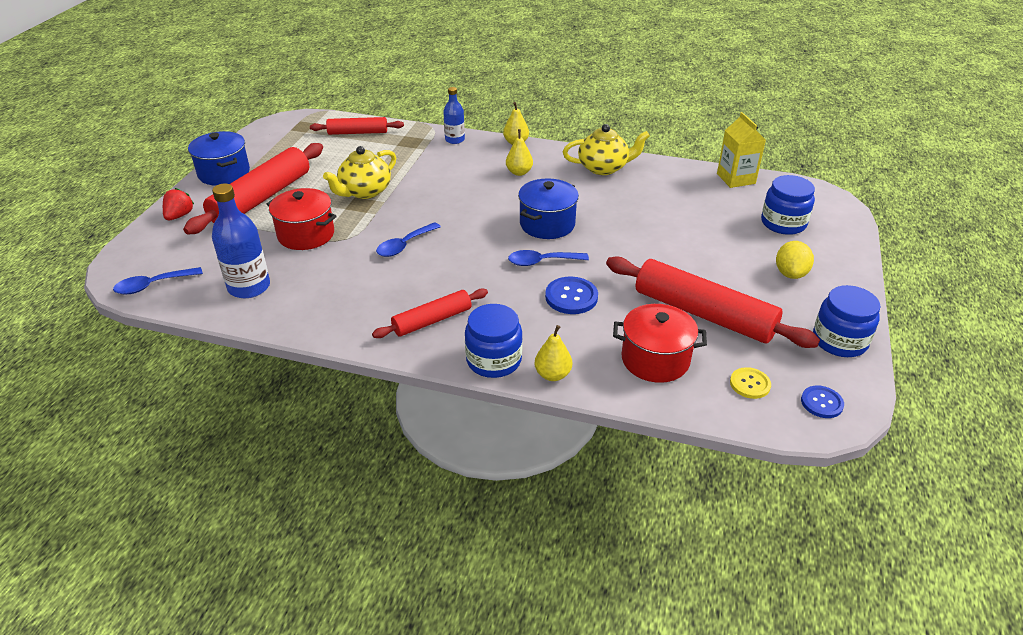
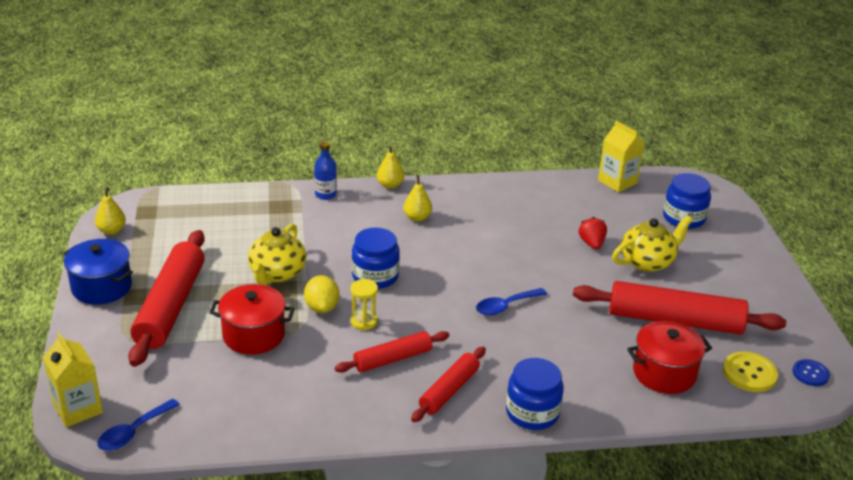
camera: 25 degrees left, 5 degrees down
red strawberry [163,188,195,220] -> red strawberry moved to [579,217,607,249]
blue bottle [212,183,270,298] -> none
red rolling pin [310,117,404,135] -> red rolling pin moved to [335,331,449,372]
blue spoon [376,222,441,257] -> yellow hourglass [351,279,378,330]
blue pot [518,178,579,239] -> none
yellow pear [534,325,572,381] -> yellow pear moved to [95,187,126,235]
blue button [545,276,598,314] -> none
yellow teapot [563,124,650,175] -> yellow teapot moved to [612,216,693,272]
yellow button [730,367,771,399] -> yellow button [723,351,778,392], size x1.50
yellow lemon [776,241,814,279] -> yellow lemon moved to [304,275,339,313]
blue jar [813,285,881,357] -> blue jar moved to [352,228,400,289]
none -> yellow carton [43,333,103,427]

